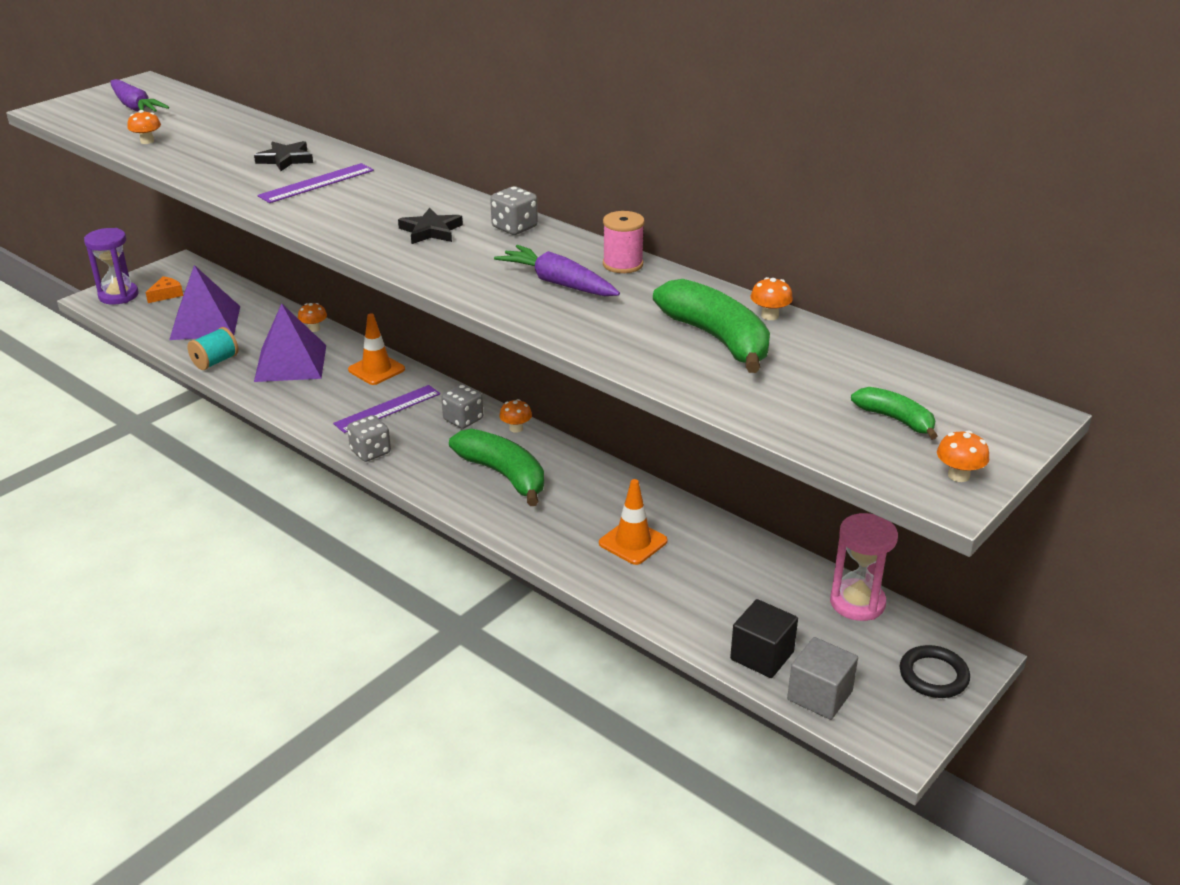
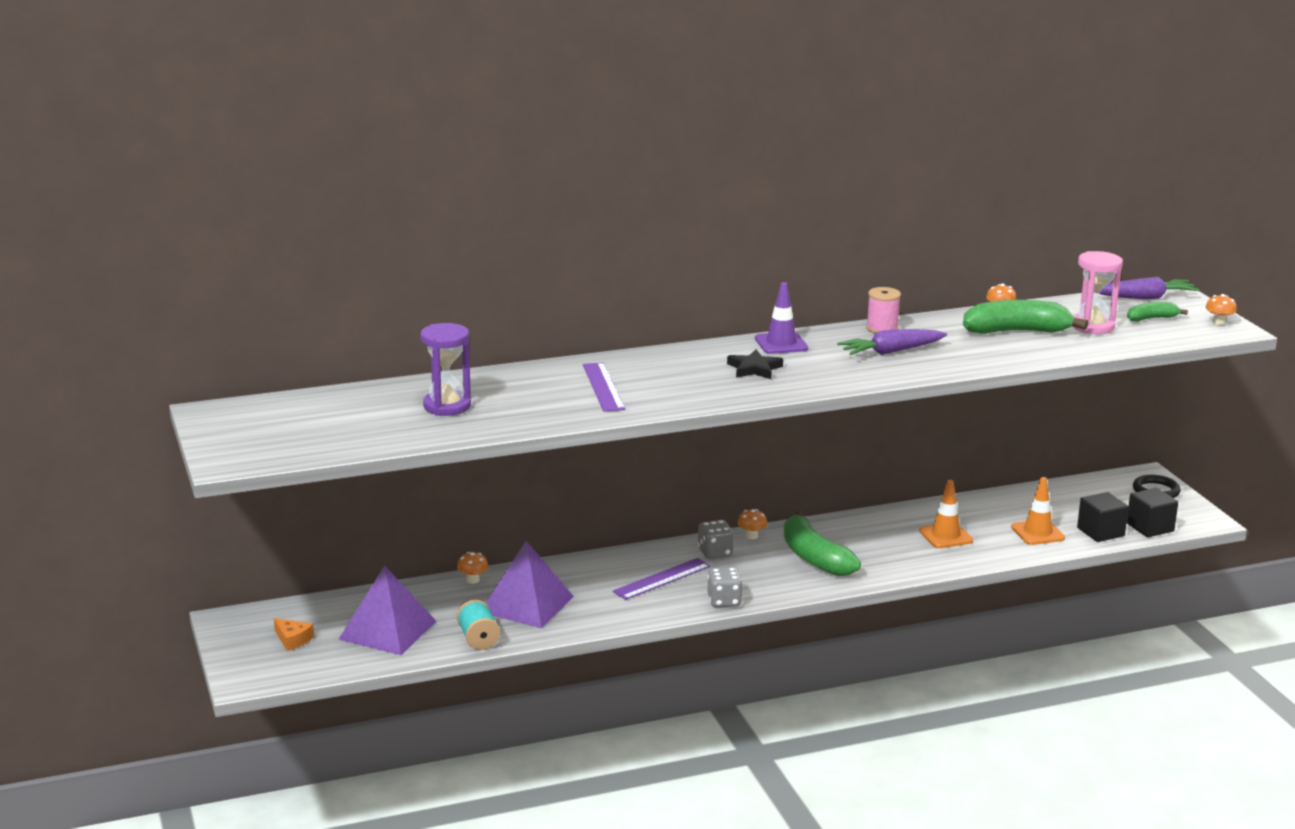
camera: 60 degrees left, 10 degrees down
purple hourglass [84,228,138,305] -> purple hourglass moved to [421,323,471,416]
purple carrot [110,79,169,112] -> purple carrot moved to [1100,277,1199,299]
orange mushroom [128,110,161,144] -> none
orange cheese [146,276,183,303] -> orange cheese turned 150 degrees clockwise [274,618,314,651]
black star [254,141,313,171] -> none
purple ruler [333,385,440,433] -> purple ruler turned 60 degrees clockwise [613,558,710,600]
orange traffic cone [348,314,405,385] -> orange traffic cone moved to [1011,477,1065,545]
green banana [449,429,544,506] -> green banana turned 105 degrees counterclockwise [784,511,861,576]
grey dice [490,186,538,235] -> purple traffic cone [755,282,808,354]
grey cube [787,637,858,720] -> black cube [1127,488,1178,537]
pink hourglass [830,513,898,621] -> pink hourglass moved to [1072,251,1123,334]

